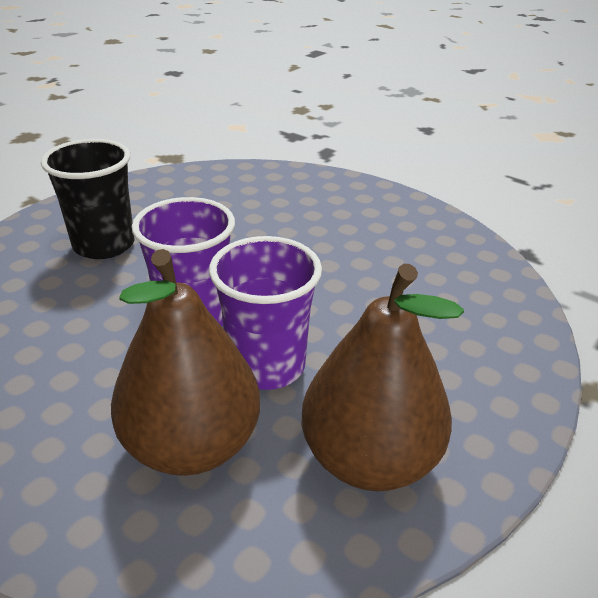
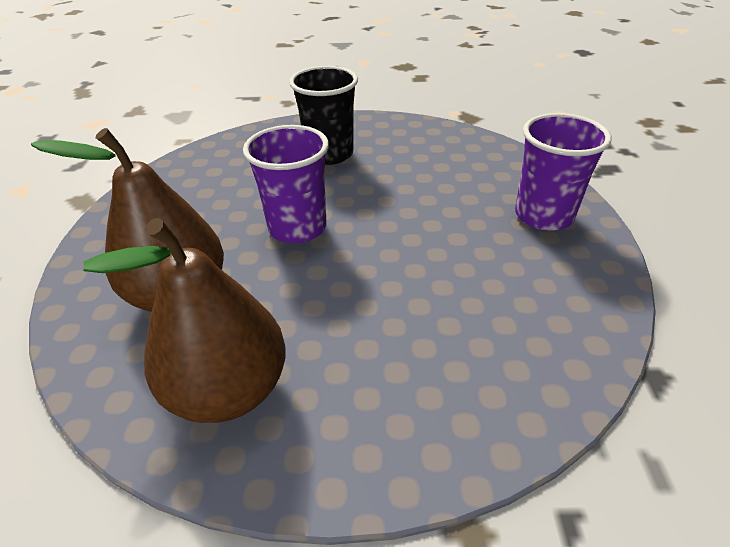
camera: 55 degrees right, 5 degrees up
purple cup [209,236,322,390] -> purple cup moved to [515,113,611,231]

